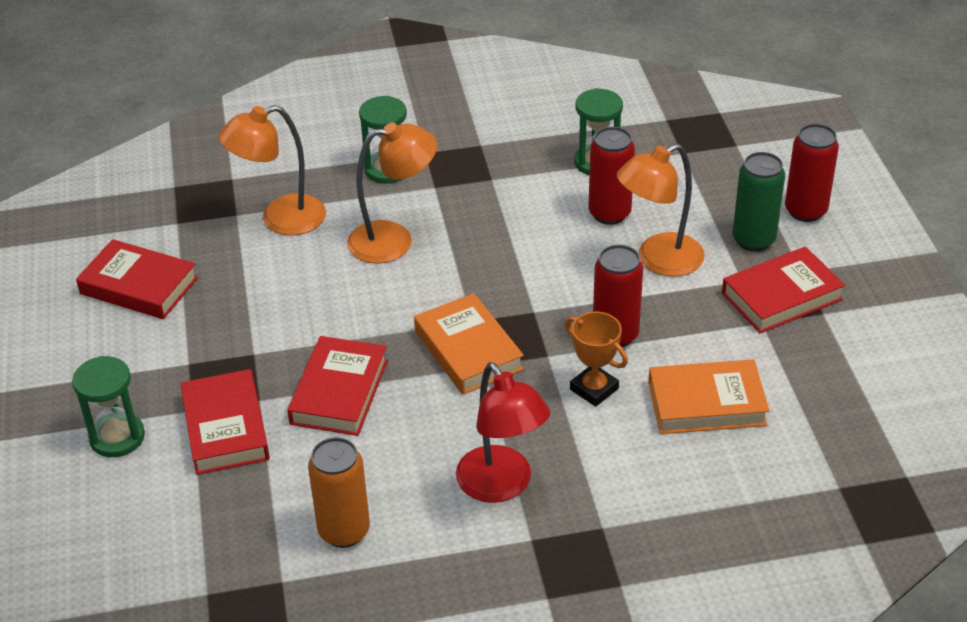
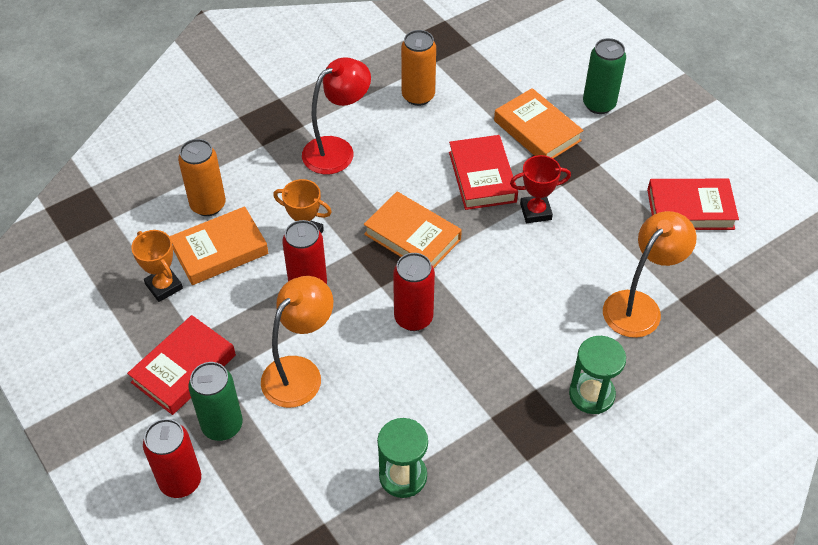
camera: 155 degrees right, 10 degrees up
green hourglass [72,356,145,457] -> green can [583,38,626,114]
red book [180,369,270,475] -> orange book [494,88,584,159]
orange lamp [347,122,437,264] -> none
red lamp [456,362,550,503] -> red lamp turned 105 degrees clockwise [302,57,371,174]
red can [589,127,635,225] -> red can moved to [393,253,435,331]
none -> orange trophy [131,230,183,302]
none -> orange can [178,139,226,216]
none -> red trophy [510,155,571,223]

